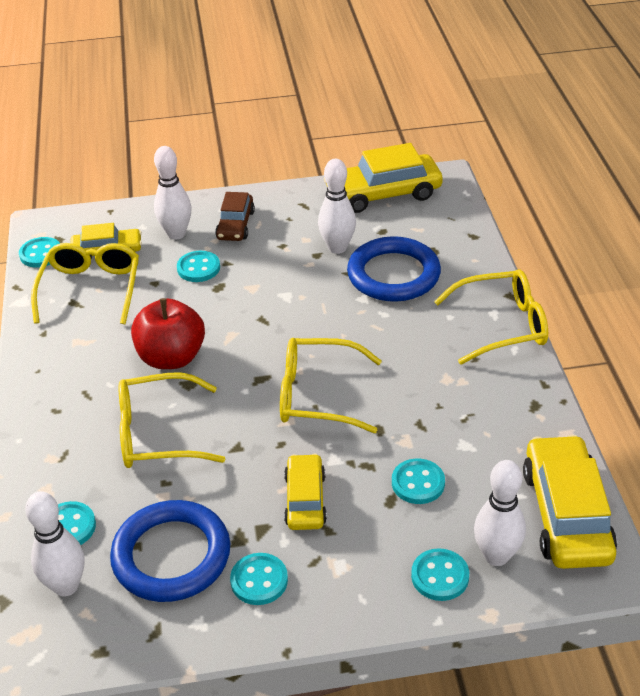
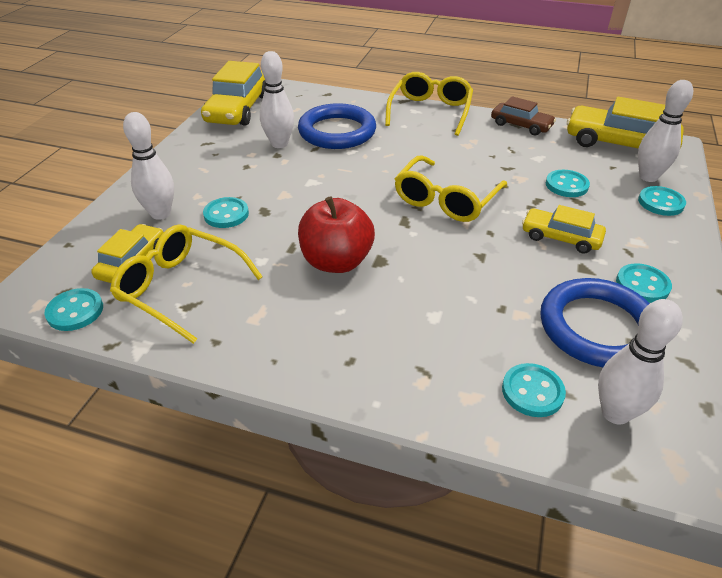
camera: 65 degrees left, 0 degrees up
yellow glasses [119,372,225,468] -> none
brown car [215,192,255,241] -> brown car moved to [491,96,556,135]

